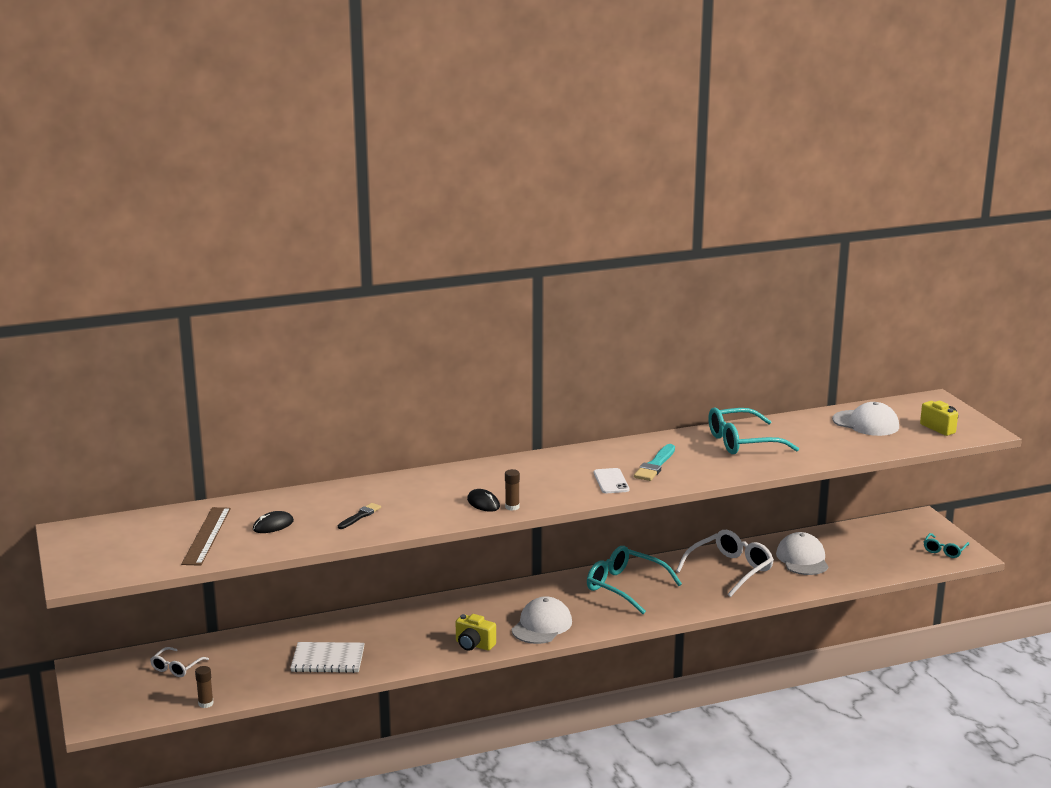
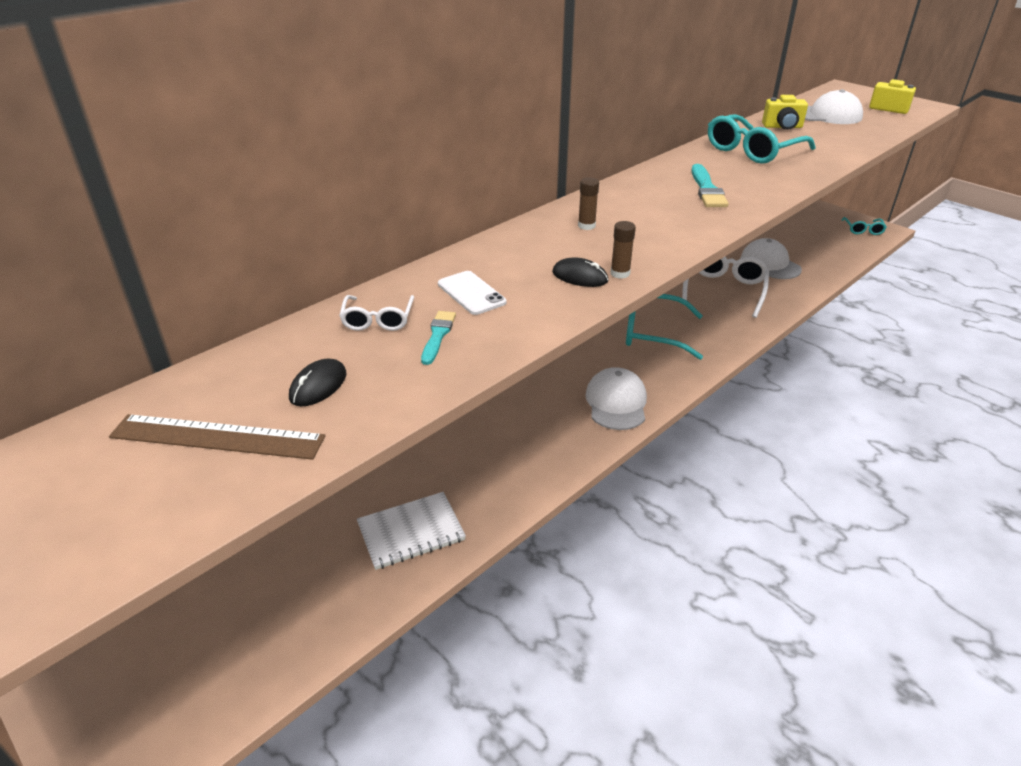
camera: 25 degrees left, 15 degrees up
white glasses [150,647,209,677] -> white glasses moved to [339,295,414,331]
brown ruler [181,507,231,566] -> brown ruler turned 60 degrees counterclockwise [109,414,325,460]
brown glue stick [195,666,214,708] -> brown glue stick moved to [578,177,599,230]
black brush [338,503,381,529] -> turquoise brush [421,311,456,365]
yellow camera [456,614,496,651] -> yellow camera moved to [762,95,808,130]
white phone [594,468,629,493] -> white phone moved to [438,271,506,315]

